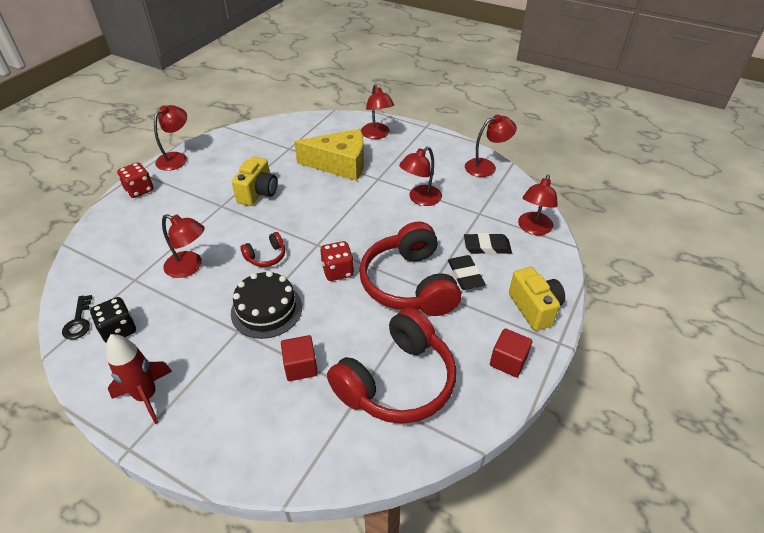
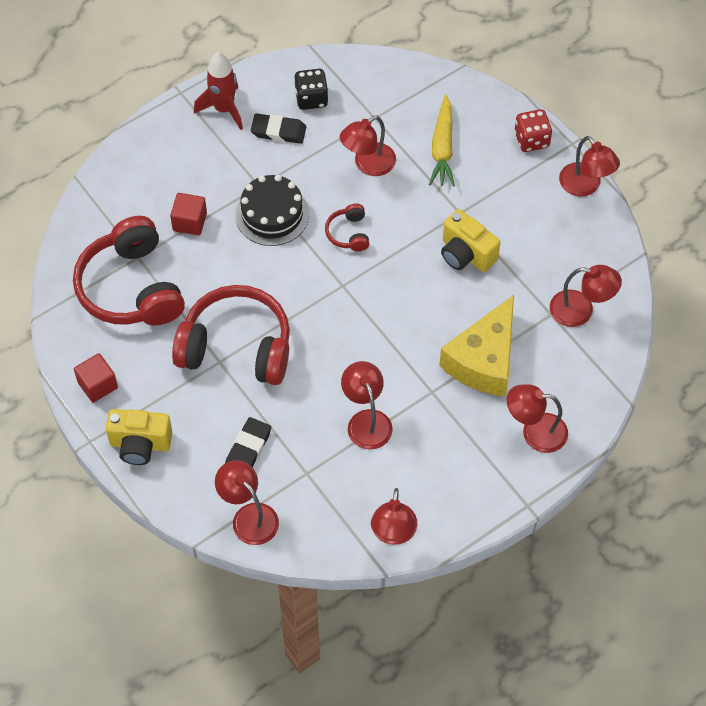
camera: 115 degrees right, 15 degrees up
black key [62,295,92,340] -> none
red dice [320,241,354,281] -> none
black eraser [448,255,486,290] -> black eraser moved to [251,113,306,144]
none -> yellow carrot [429,94,455,187]
none -> red lamp [550,265,622,327]

